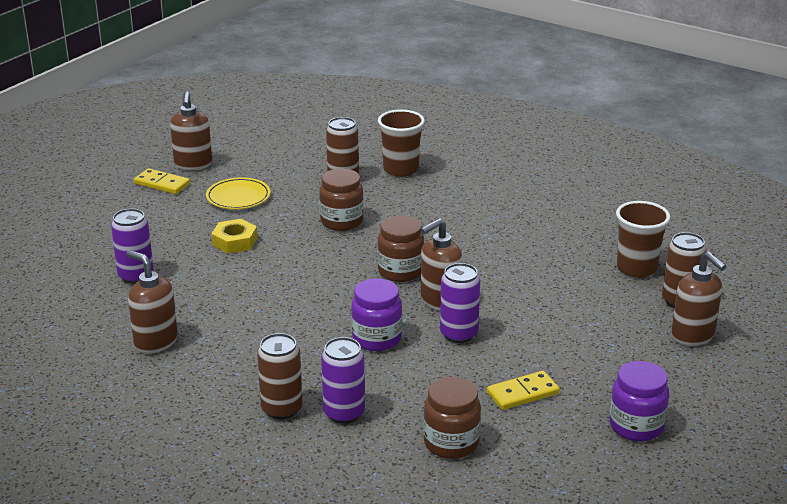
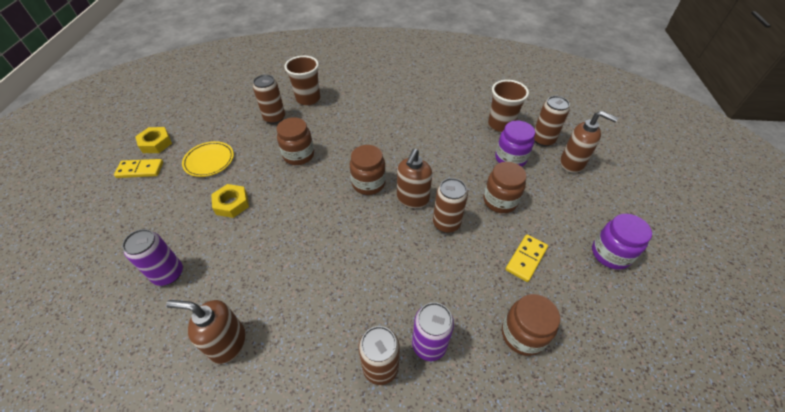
camera: 30 degrees left, 20 degrees up
brown soap dispenser [170,91,212,170] -> yellow nut [135,127,172,153]
purple jar [351,278,402,351] -> purple jar moved to [495,121,535,167]
purple can [440,263,480,343] -> brown can [433,178,468,233]
none -> brown jar [483,162,527,213]

